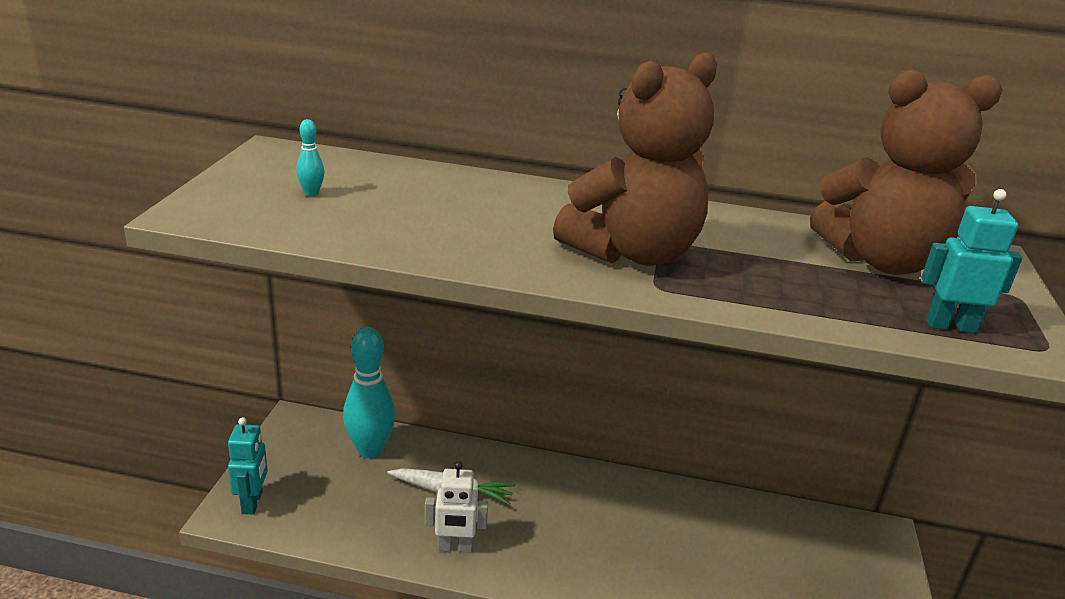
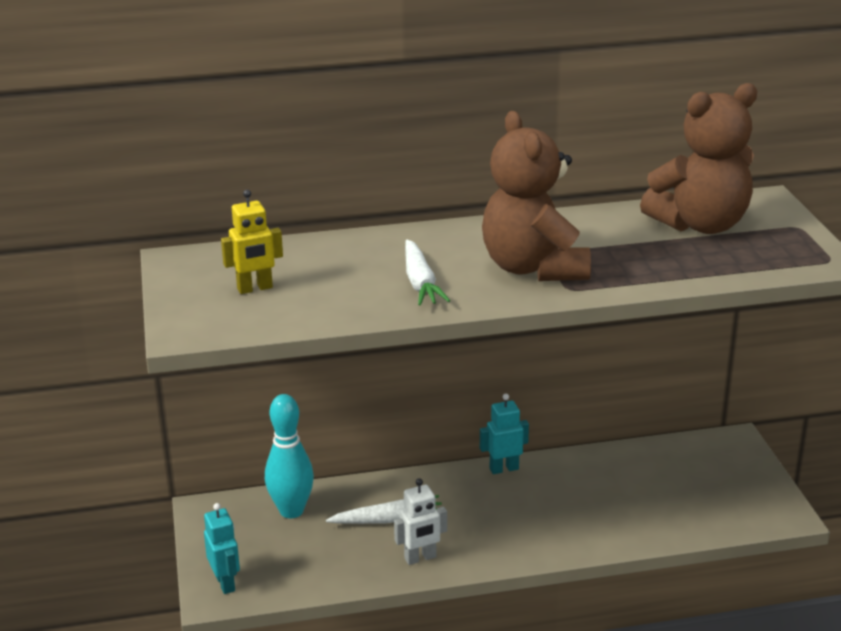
camera: 20 degrees left, 0 degrees up
turquoise bowling pin [296,119,324,196] -> yellow robot [221,190,283,294]
brown teddy bear [553,52,717,266] -> brown teddy bear turned 135 degrees clockwise [482,111,591,281]
turquoise robot [921,189,1023,333] -> turquoise robot moved to [480,394,529,474]
none -> white carrot [405,239,450,306]

